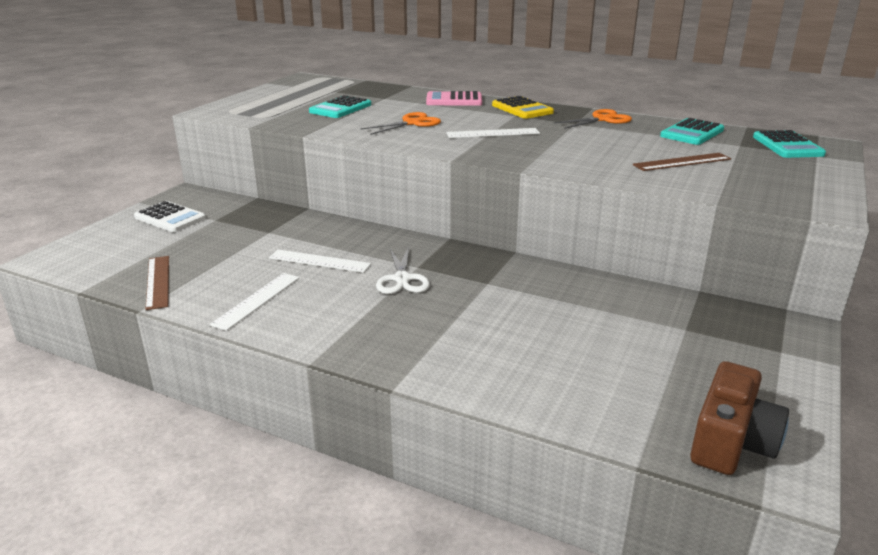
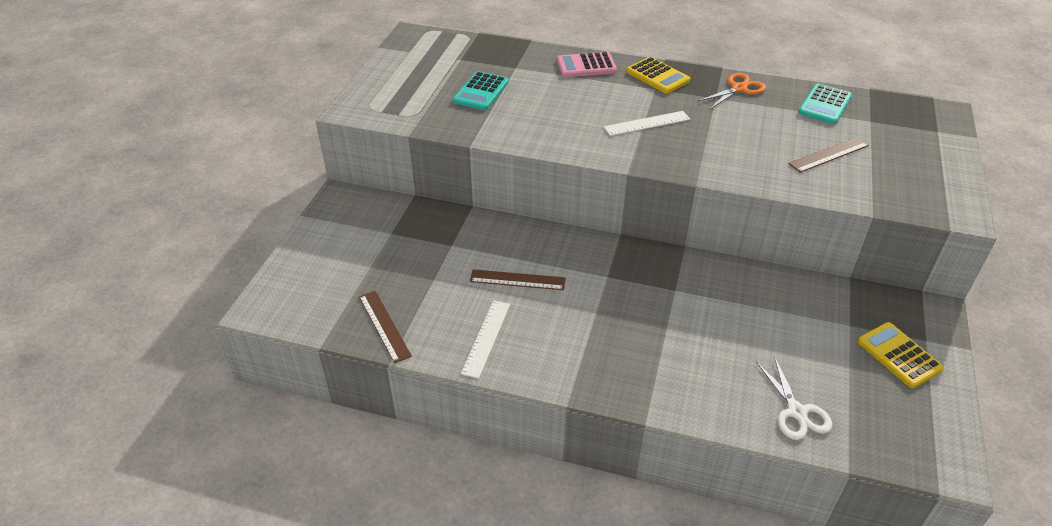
camera: 10 degrees left, 15 degrees up
white calculator [134,201,206,232] -> none
white ruler [269,250,371,273] -> brown ruler [470,269,566,290]
orange scissors [360,112,441,135] -> none
white scissors [376,247,430,294] -> white scissors moved to [756,356,832,440]
brown camera [690,361,789,475] -> none
turquoise calculator [753,130,826,158] -> none
none -> yellow calculator [858,322,944,388]

